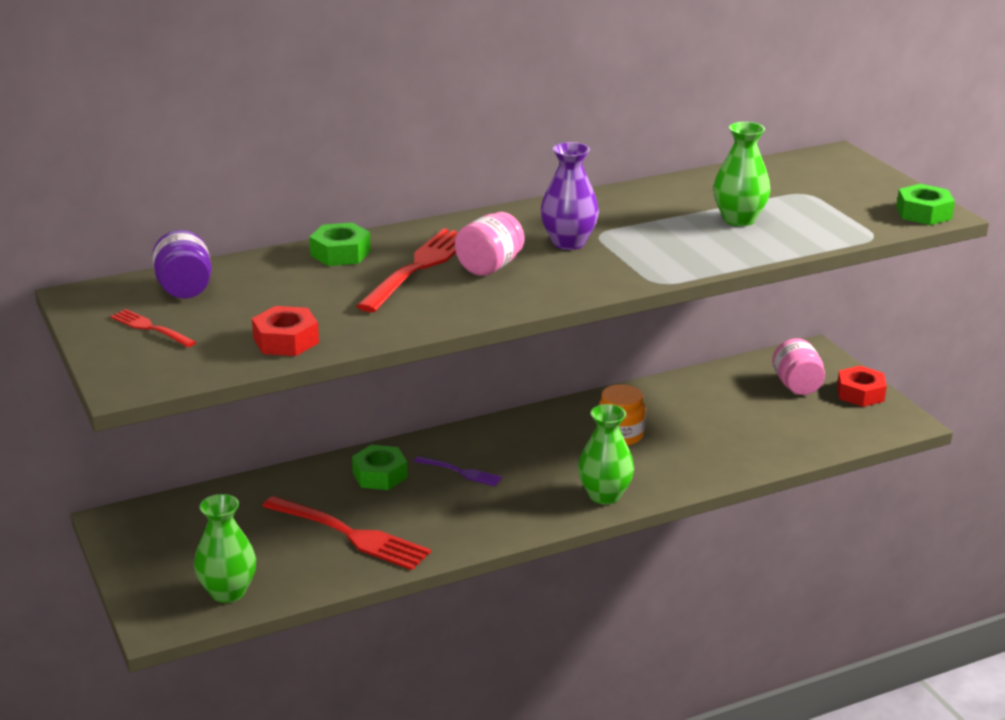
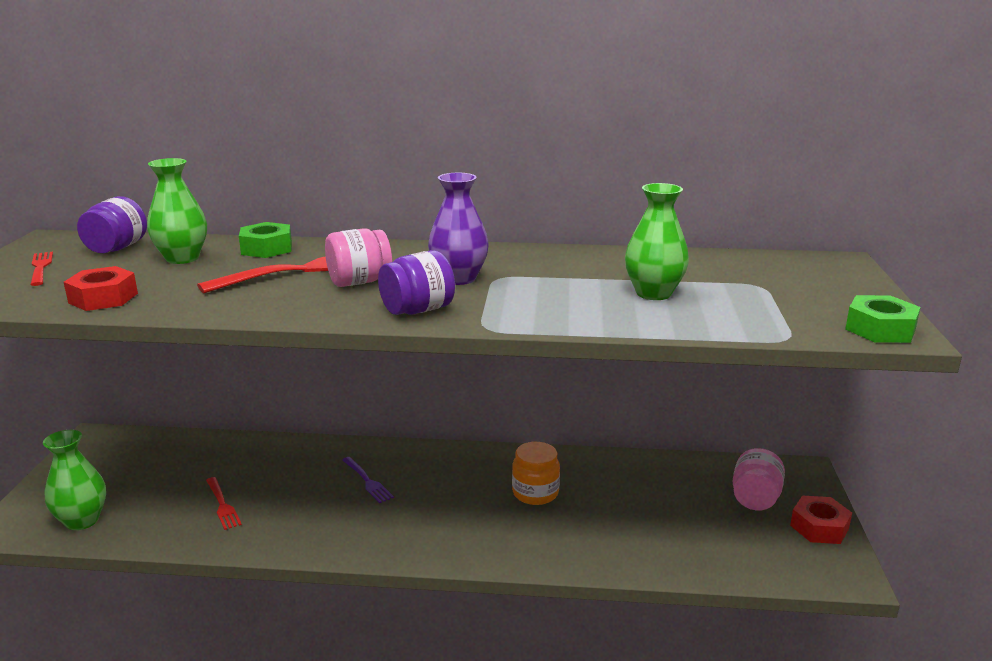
camera: 30 degrees right, 5 degrees down
red fork [262,496,431,570] -> red fork [206,477,242,530], size x0.52
green nut [352,445,408,490] -> none
green vase [578,404,634,505] -> green vase moved to [147,158,207,264]
none -> purple jar [378,250,455,315]

